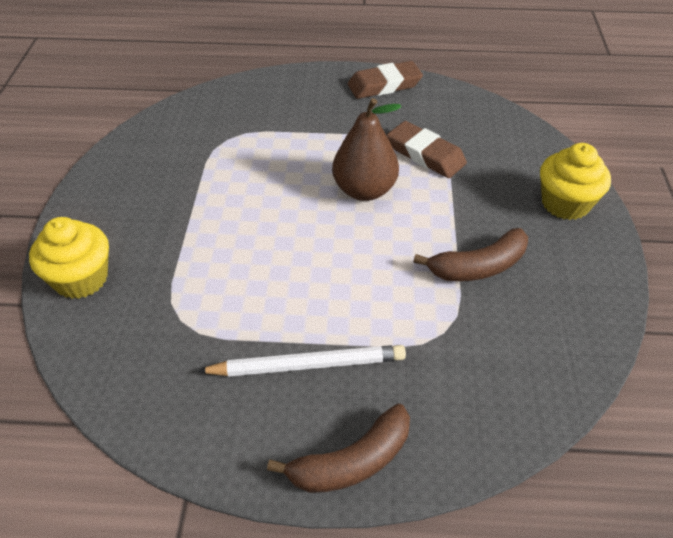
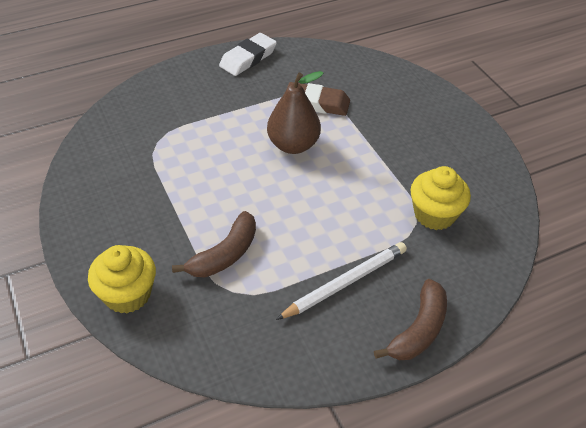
camera: 30 degrees left, 0 degrees up
brown eraser [348,61,423,99] -> white eraser [219,33,277,76]
brown banana [413,228,528,281] -> brown banana moved to [172,211,256,277]
yellow cupcake [540,143,611,220] -> yellow cupcake moved to [410,166,471,230]

